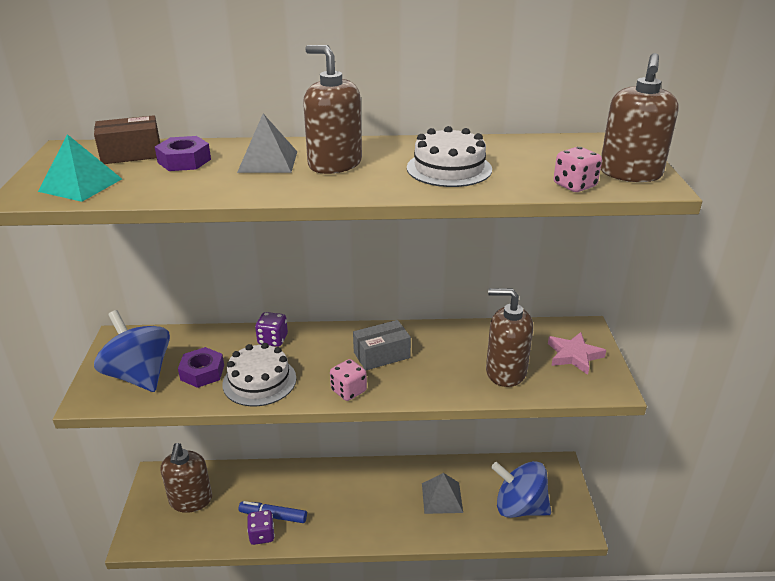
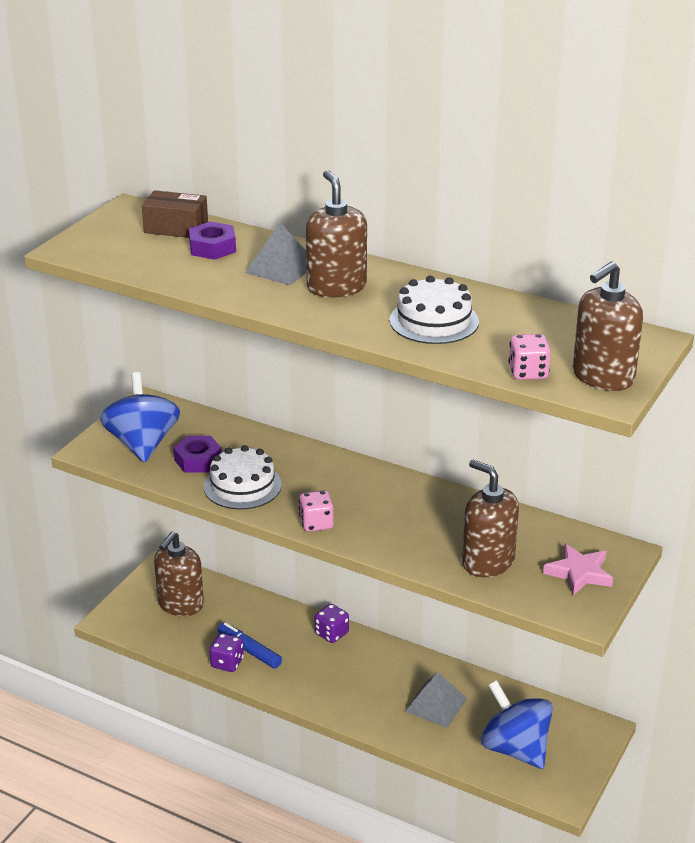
camera: 30 degrees right, 0 degrees up
turquoise pyramid [38,134,122,202] -> none
purple dice [255,312,288,347] -> purple dice moved to [315,604,349,643]
grey box [353,320,411,370] -> none

